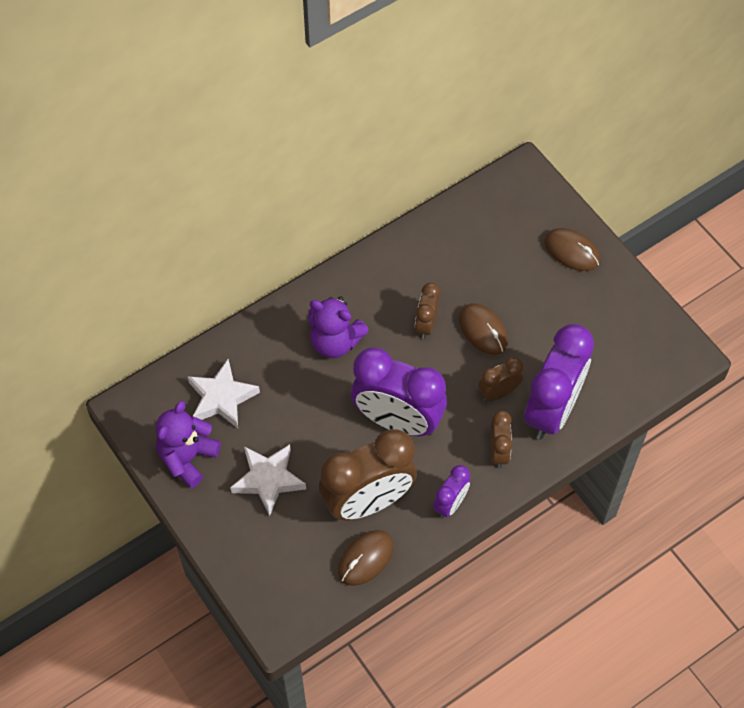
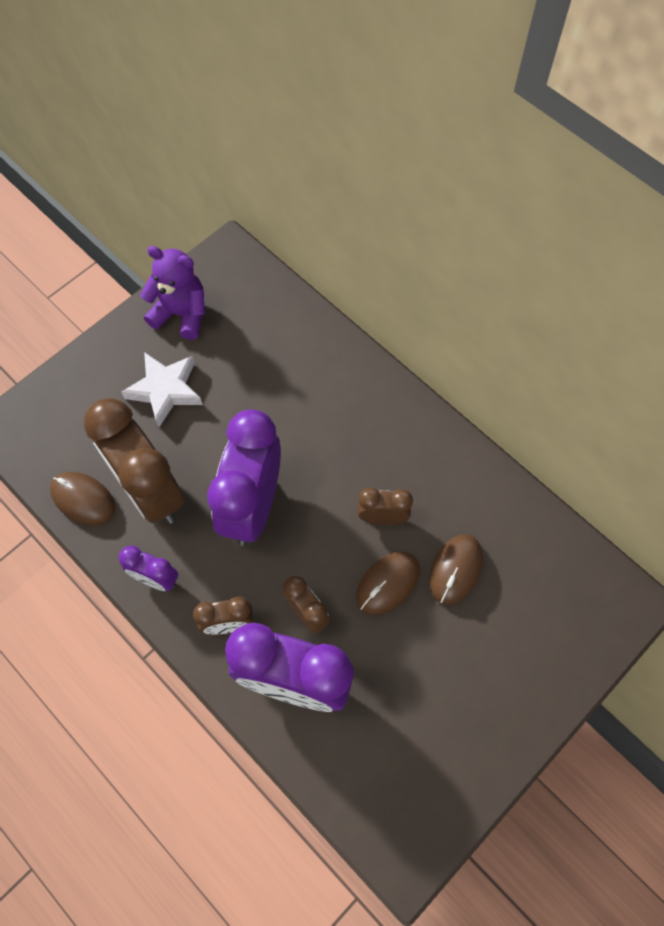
camera: 80 degrees right, 5 degrees up
white star [187,359,260,428] -> none
purple teddy bear [308,296,369,358] -> none
brown mouse [545,228,600,271] -> brown mouse moved to [429,534,483,605]

